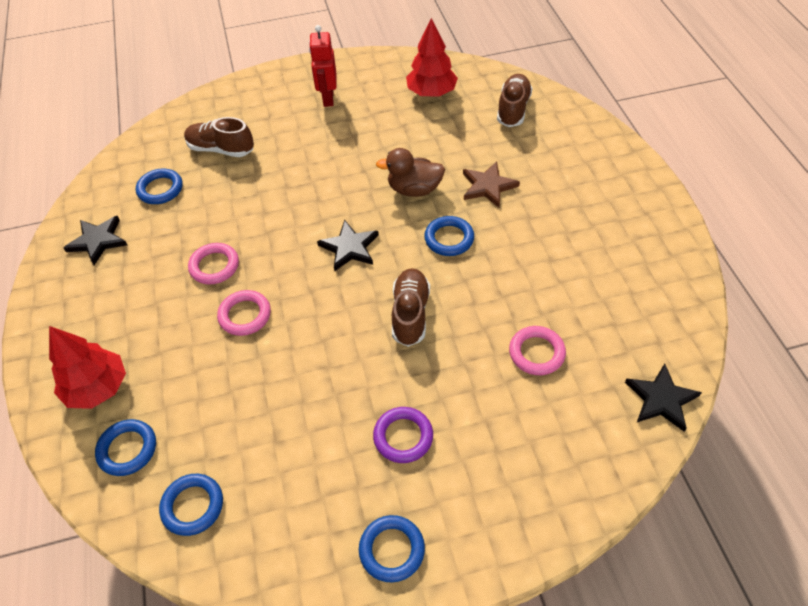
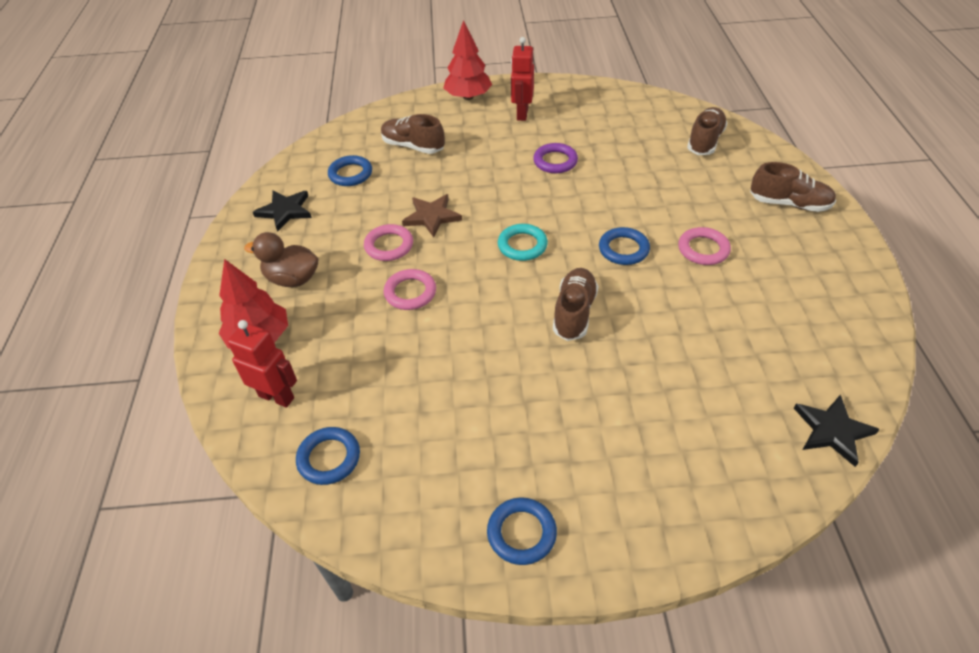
camera: 10 degrees right, 5 degrees down
blue ring [95,419,156,476] -> red robot [227,320,297,408]
black star [317,220,379,271] -> turquoise ring [498,224,548,261]
purple ring [373,407,433,463] -> purple ring moved to [533,143,578,173]
brown duck [376,148,445,197] -> brown duck moved to [244,232,318,287]
red tree [406,18,458,97] -> red tree moved to [444,20,492,100]
brown star [463,162,520,208] -> brown star moved to [402,194,462,238]
pink ring [509,326,566,375] -> pink ring moved to [678,227,731,265]
none -> brown shoe [750,162,836,212]

